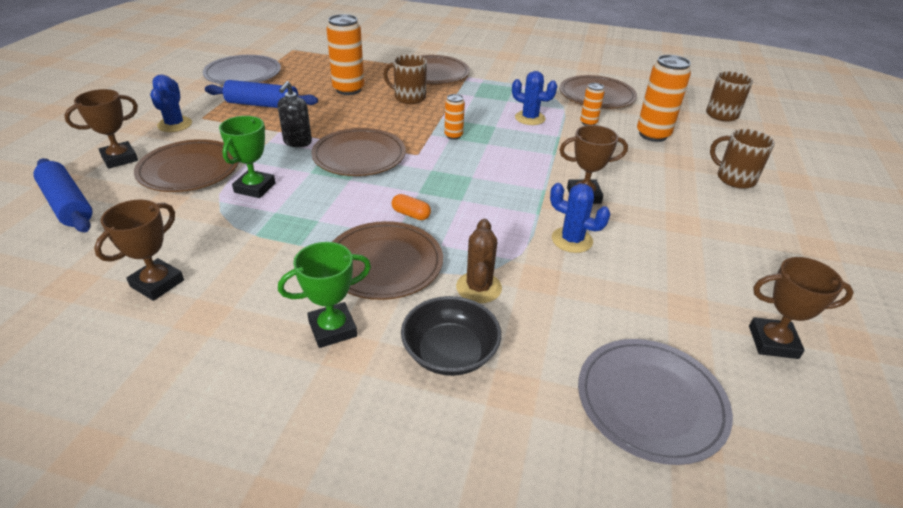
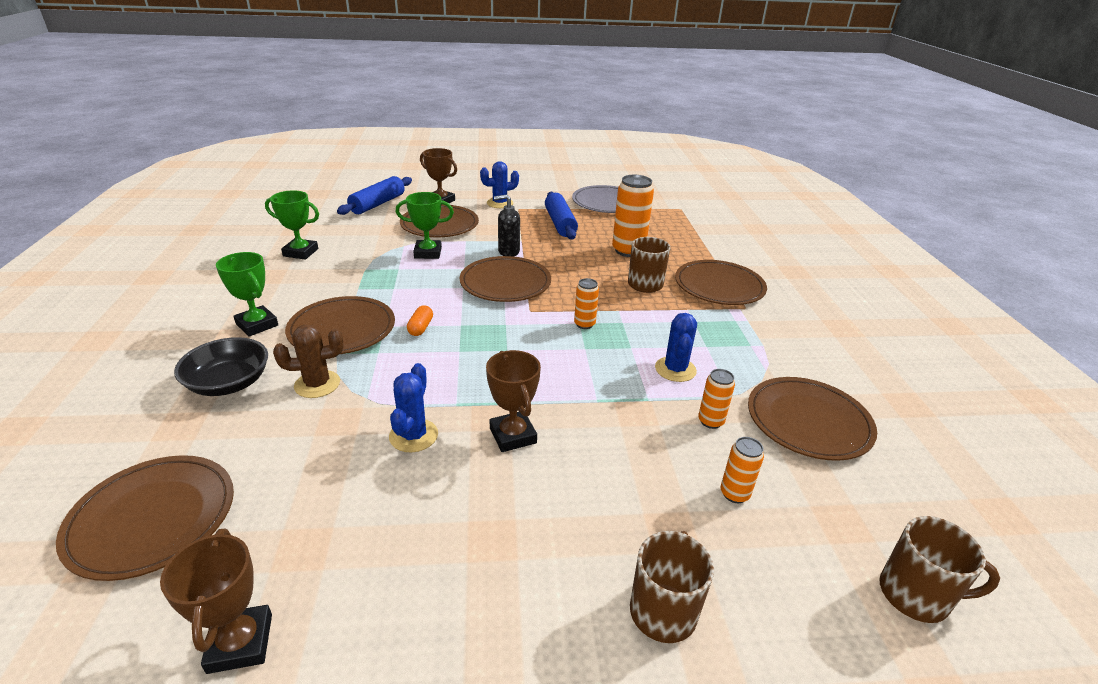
camera: 70 degrees right, 5 degrees down
brown trophy [94,200,184,301] -> green trophy [265,190,319,260]
grey plate [578,339,733,465] -> brown plate [56,455,234,581]
orange can [637,55,691,142] -> orange can [721,437,764,503], size x0.53

